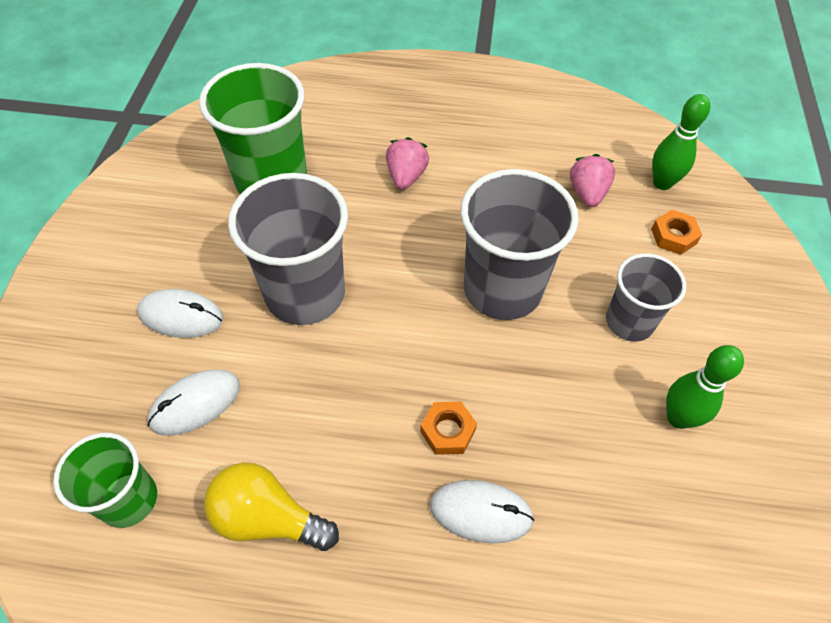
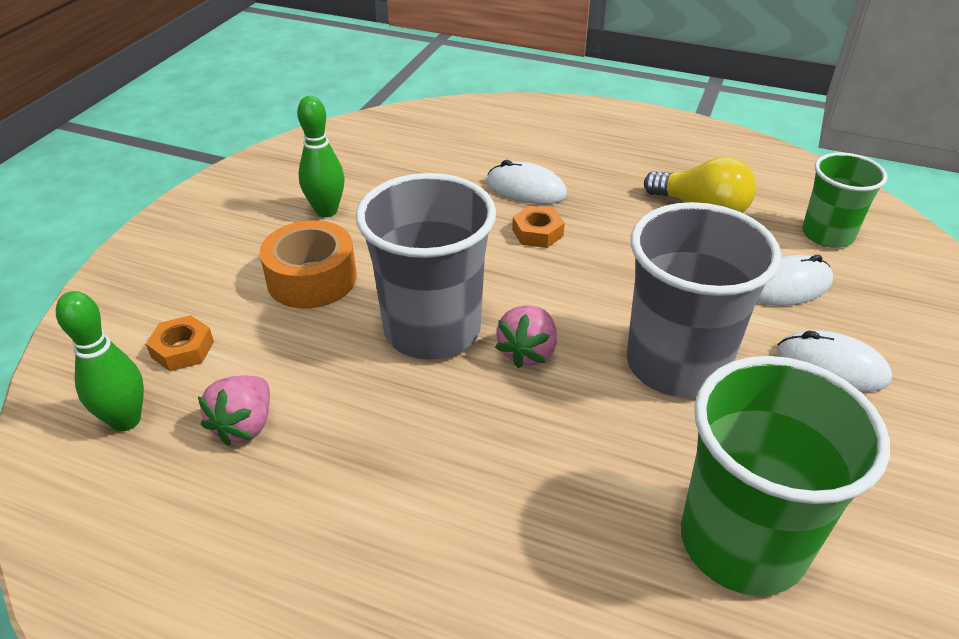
camera: 165 degrees left, 15 degrees down
pink strawberry [386,137,429,190] -> pink strawberry moved to [495,305,557,368]
grey cup [606,253,686,341] -> orange tape [260,220,357,309]

